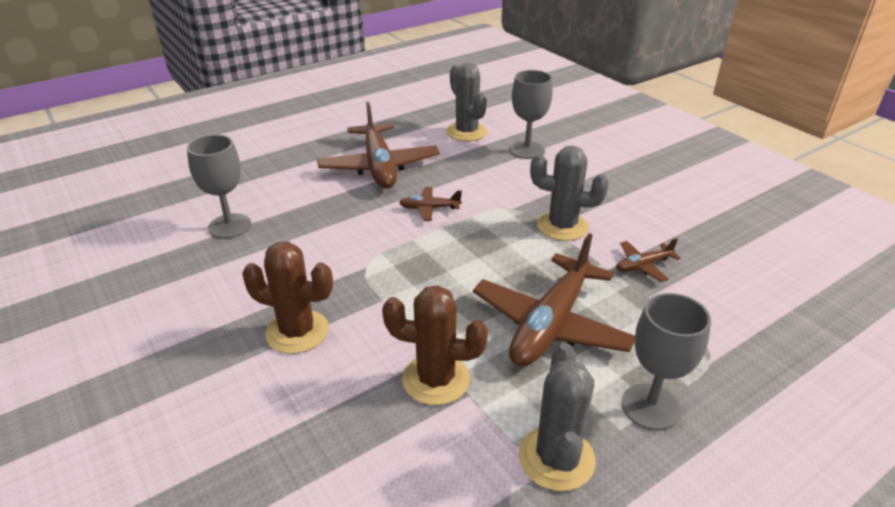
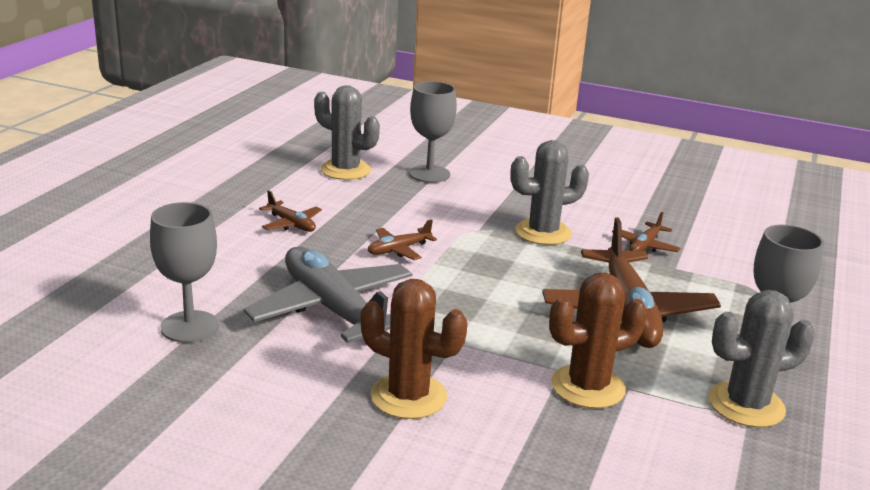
camera: 35 degrees left, 10 degrees down
brown cactus [242,241,333,354] -> brown cactus turned 45 degrees clockwise [361,279,468,419]
brown plane [317,102,440,189] -> brown plane [259,190,322,232], size x0.45
grey cactus [519,343,596,491] -> grey cactus turned 75 degrees counterclockwise [709,290,815,428]
none -> grey plane [244,247,413,343]

